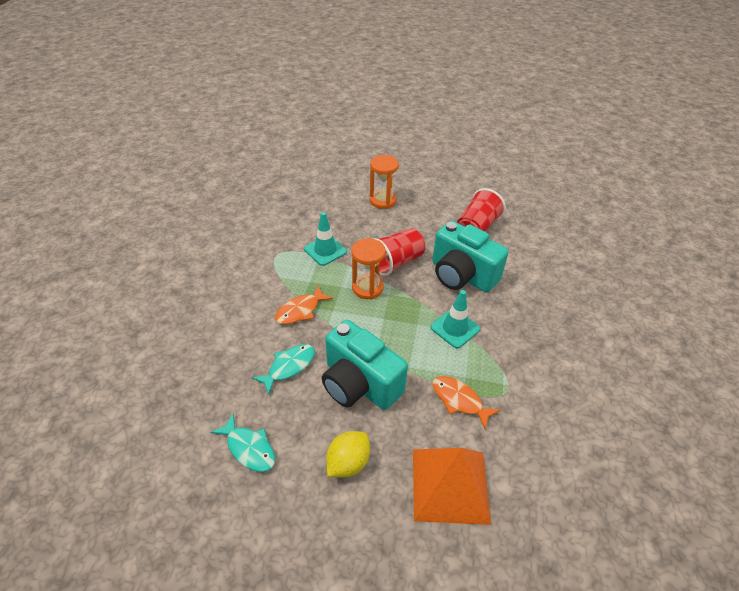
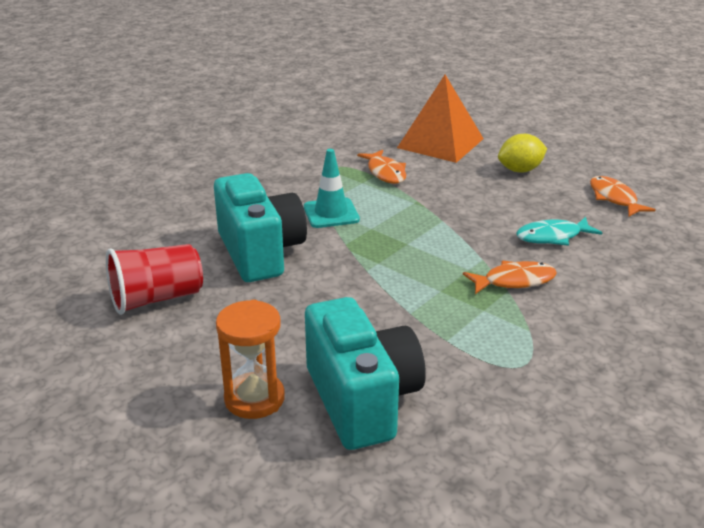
camera: 150 degrees left, 15 degrees down
turquoise fish [210,414,275,472] -> orange fish [590,176,656,217]
turquoise traffic cone [304,212,347,266] -> none
turquoise camera [322,320,408,410] -> turquoise camera moved to [305,297,426,450]
orange hourglass [352,238,386,299] -> none
red cup [374,228,425,276] -> none

